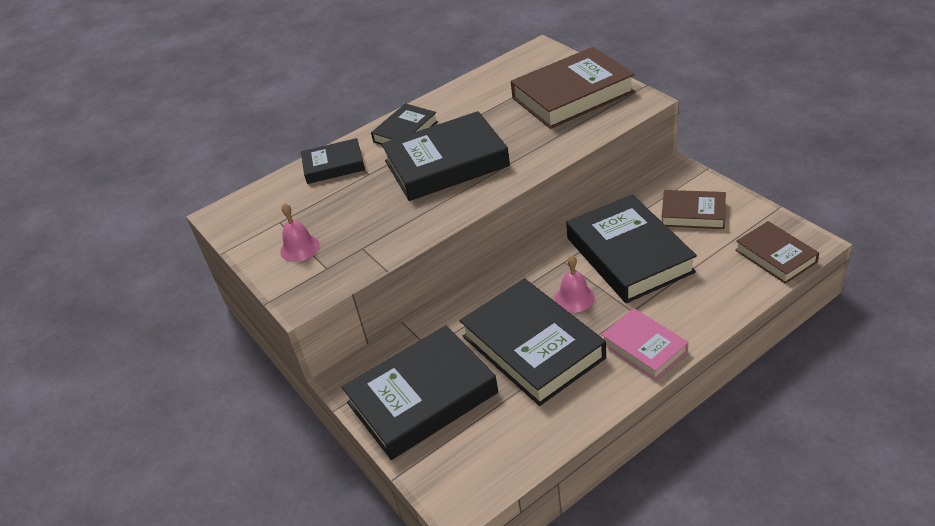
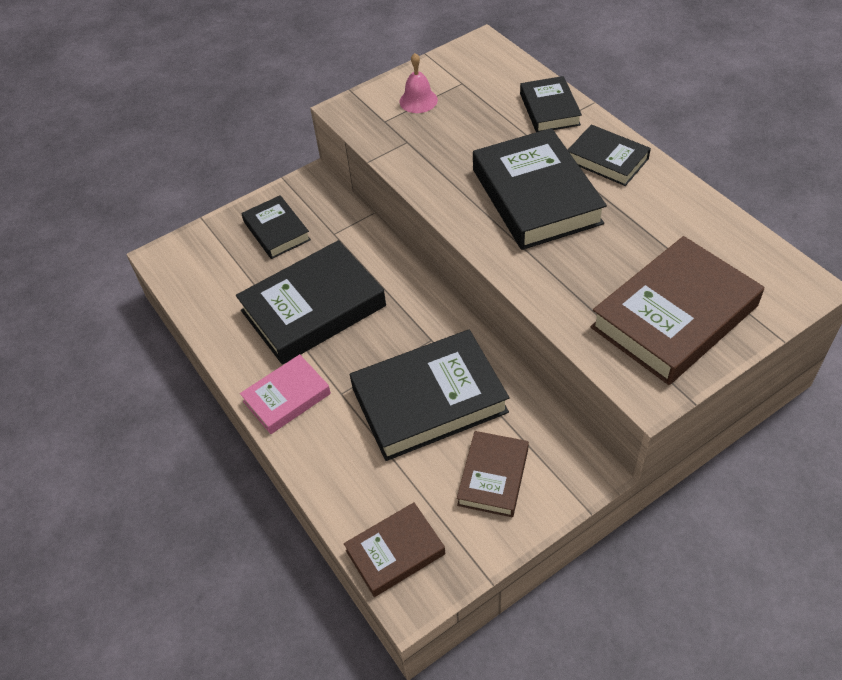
camera: 90 degrees right, 10 degrees up
black book [342,325,498,460] -> black book [241,195,311,259], size x0.56
brown book [511,47,635,129] -> brown book turned 75 degrees clockwise [590,236,764,385]
pink bell [554,255,595,313] -> none

